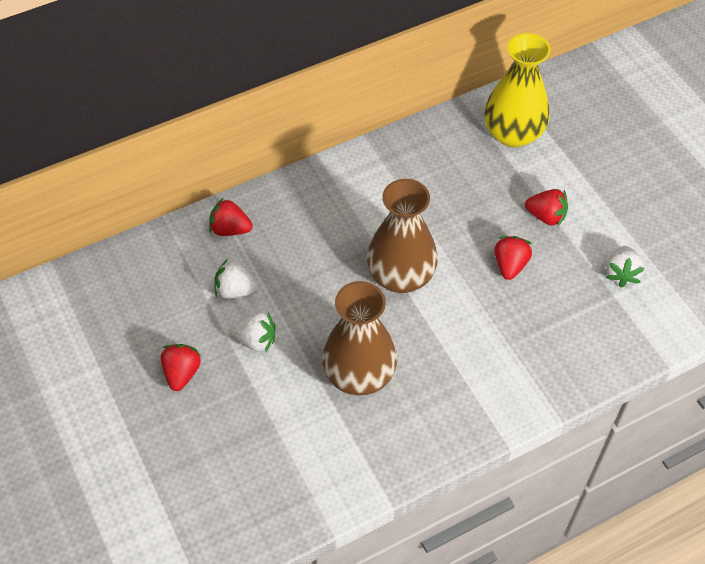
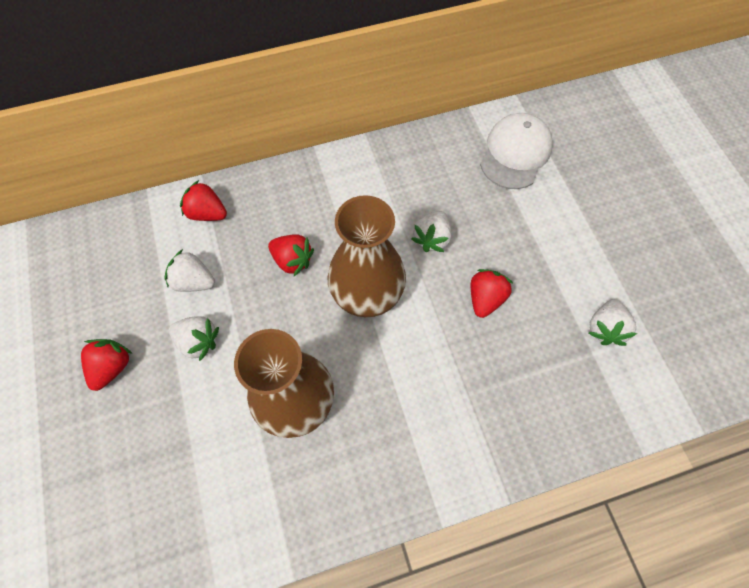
camera: 10 degrees right, 10 degrees up
yellow vase [484,33,551,147] -> white cap [480,113,553,189]
red strawberry [525,189,568,227] -> red strawberry moved to [268,234,314,276]
none -> white strawberry [412,211,452,252]

